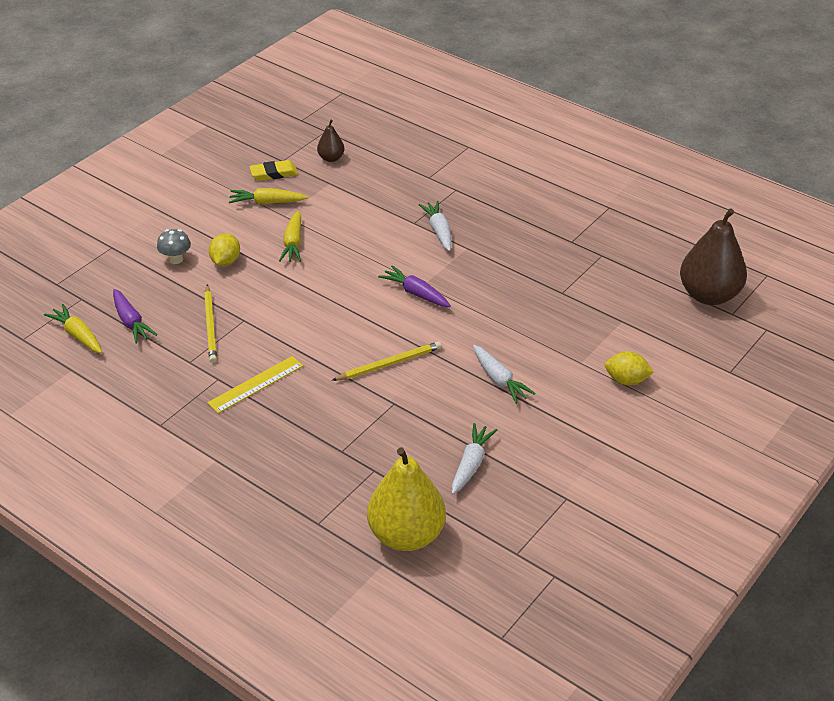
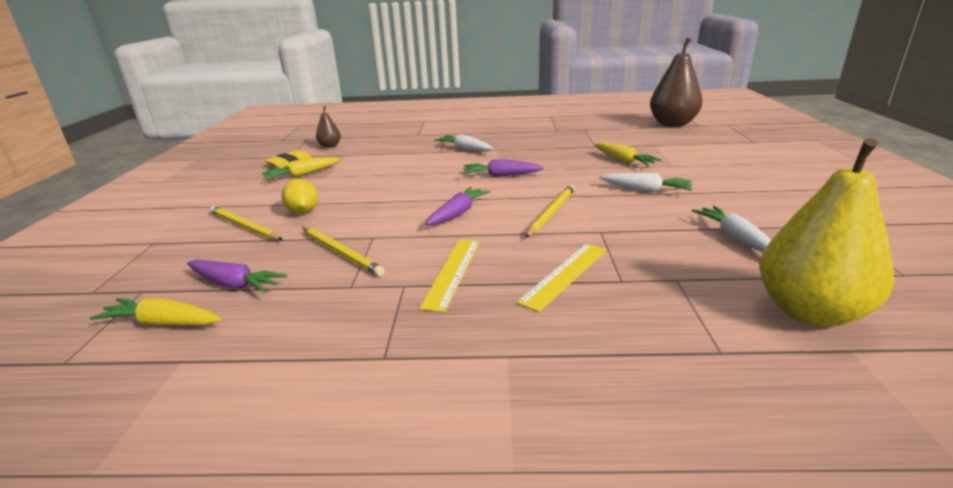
camera: 35 degrees left, 15 degrees down
grey mushroom [157,229,191,264] -> yellow pencil [210,206,283,240]
yellow carrot [279,210,301,262] -> yellow carrot moved to [595,143,662,166]
yellow lemon [605,351,654,385] -> none
none -> purple carrot [426,187,490,225]
none -> yellow ruler [516,243,607,312]

